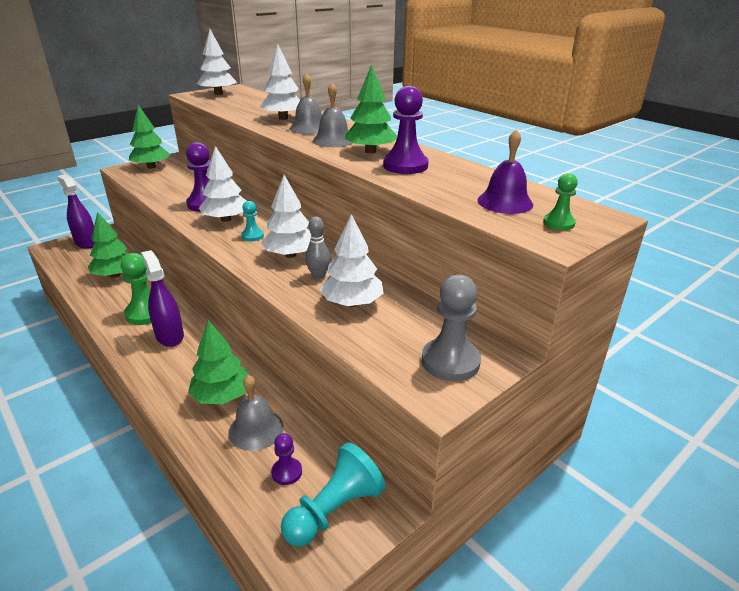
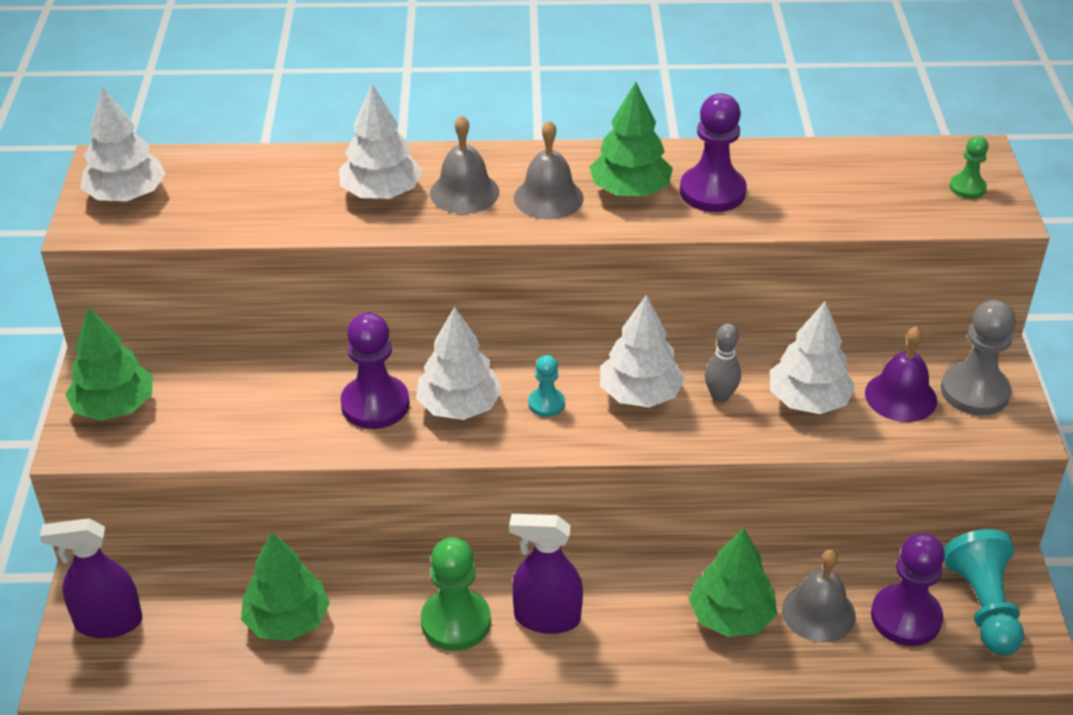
camera: 50 degrees left, 10 degrees up
purple pawn [271,433,302,485] -> purple pawn [871,533,945,646], size x1.85
purple bell [477,129,533,214] -> purple bell moved to [865,326,937,422]

